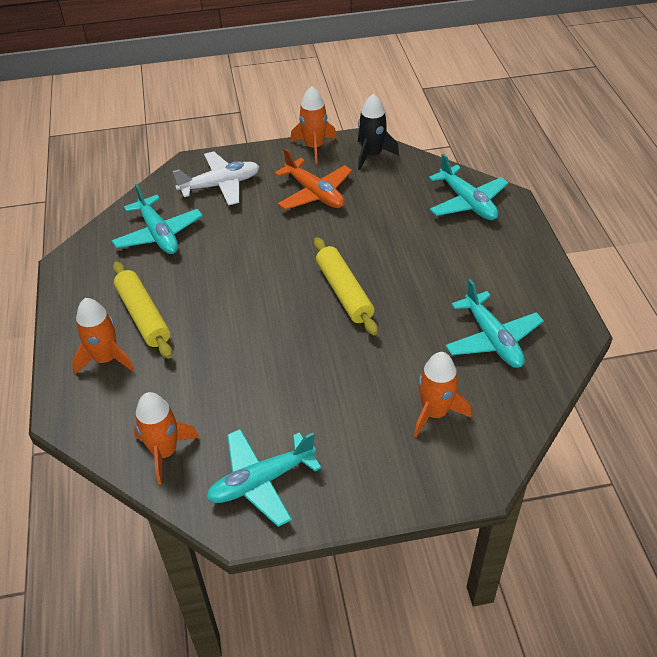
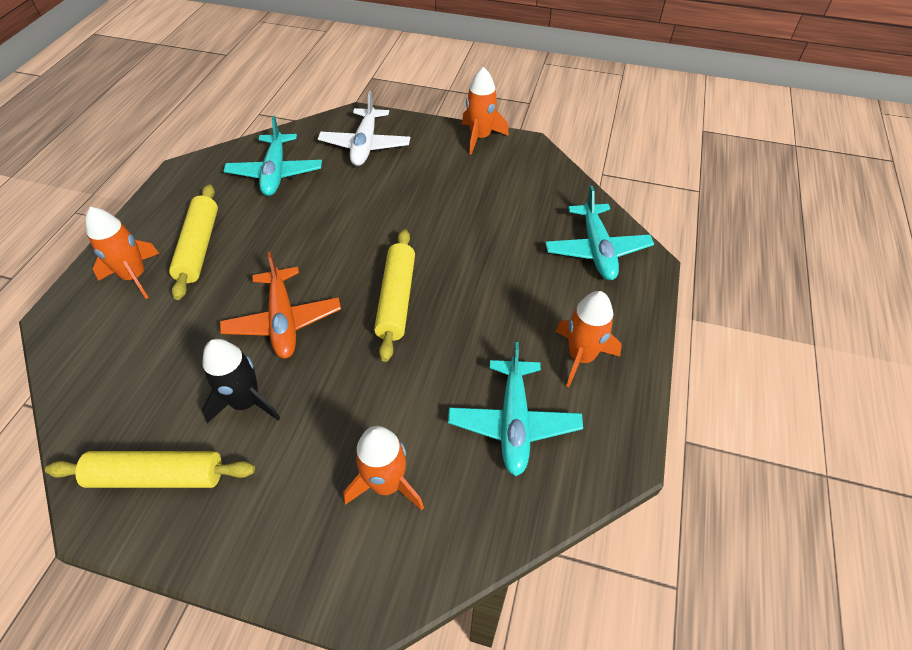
camera: 25 degrees right, 5 degrees up
orange rocket [134,392,199,484] -> orange rocket moved to [556,291,622,387]
white plane [173,151,259,206] -> white plane turned 90 degrees clockwise [318,91,410,166]
turquoise plane [206,429,322,527] -> yellow rolling pin [45,451,255,488]
orange plane [274,148,352,210] -> orange plane moved to [220,251,341,359]
black rocket [358,94,399,170] -> black rocket moved to [202,339,280,423]

